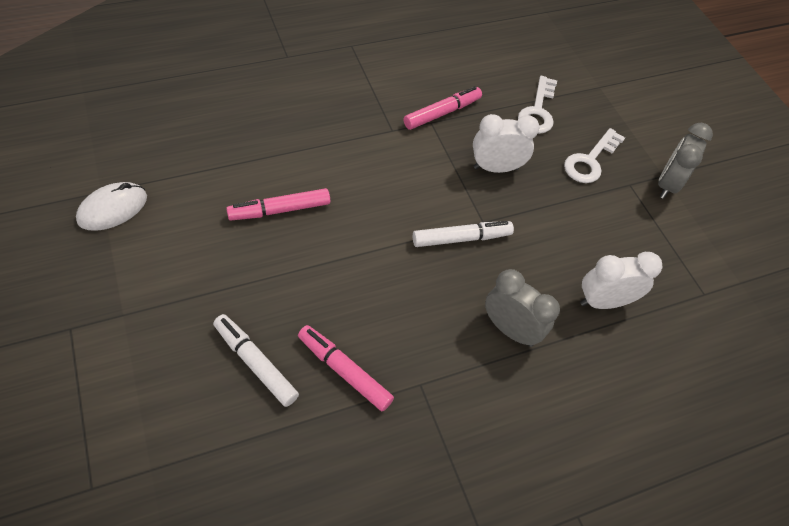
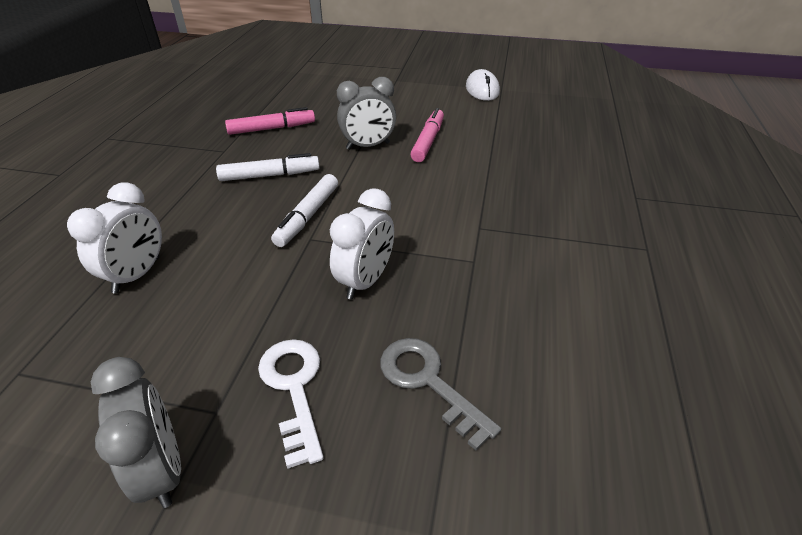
camera: 130 degrees right, 15 degrees down
white marker [213,314,299,407] -> white marker moved to [216,153,320,181]
pink marker [404,86,482,130] -> none
grey clock [485,269,560,347] -> grey clock moved to [337,77,396,150]
white key [518,76,557,134] -> grey key [380,338,501,451]

